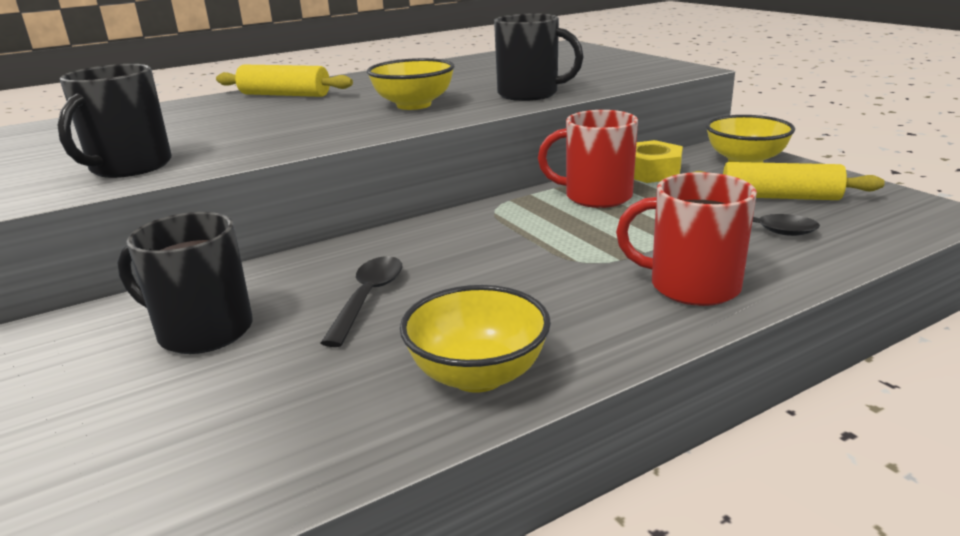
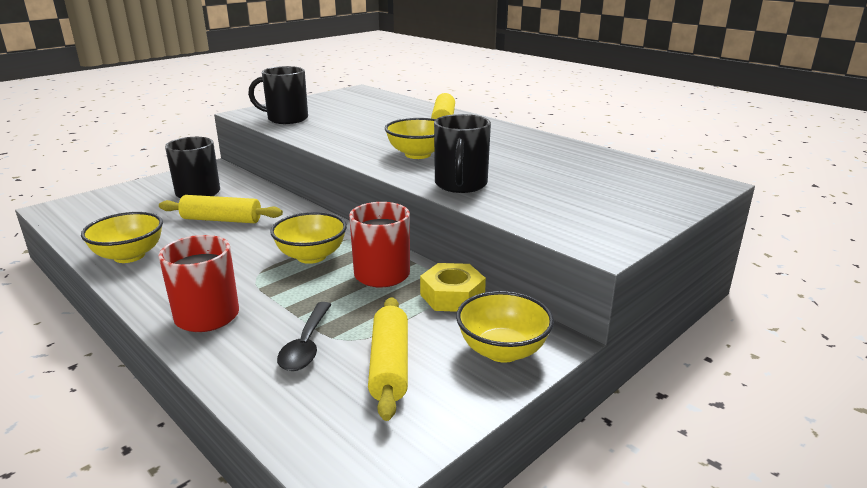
camera: 75 degrees right, 0 degrees up
black spoon [321,256,402,347] -> yellow rolling pin [159,195,283,223]
none -> yellow bowl [270,212,347,264]

